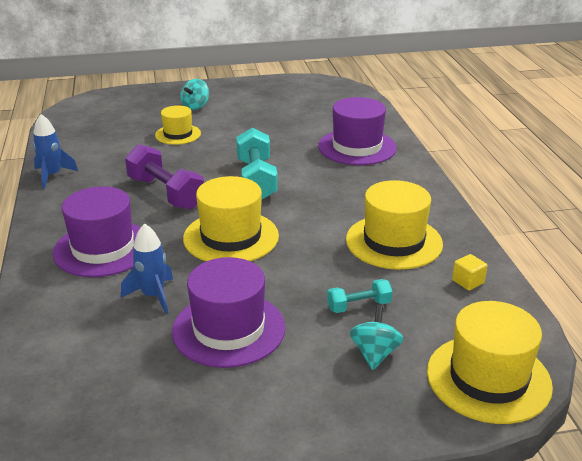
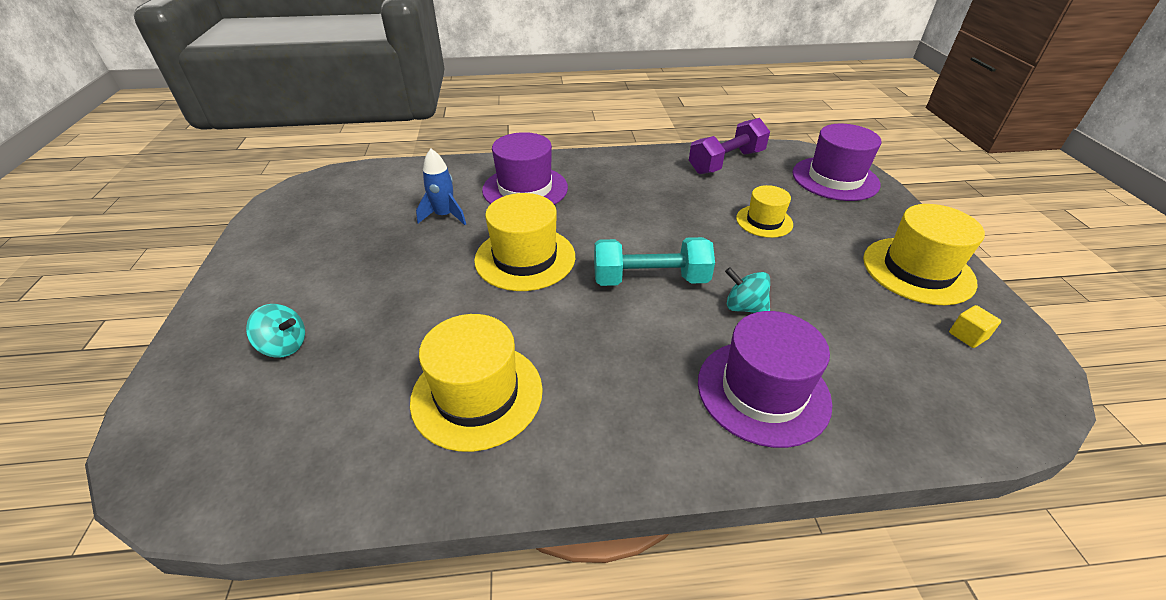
camera: 95 degrees right, 10 degrees up
blue rocket [33,114,78,188] -> none
purple dumbbell [125,144,204,210] -> purple dumbbell moved to [689,118,770,174]
purple hat [172,257,286,368] -> purple hat moved to [792,124,881,201]
turquoise spinning top [180,79,209,110] -> turquoise spinning top moved to [725,267,770,313]
turquoise dumbbell [327,279,393,313] -> none
yellow hat [427,301,553,424] -> yellow hat moved to [863,204,985,305]
yellow cube [452,254,487,290] -> yellow cube moved to [949,305,1001,348]

